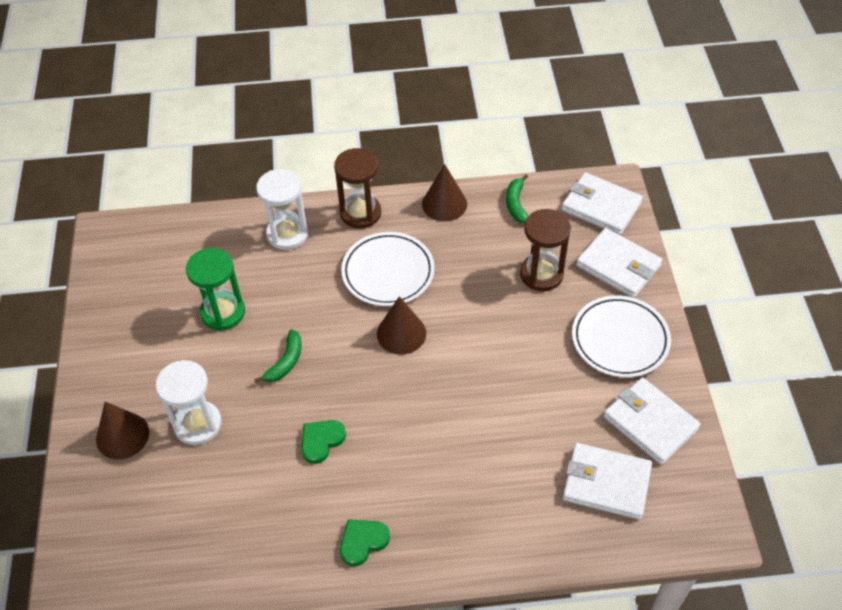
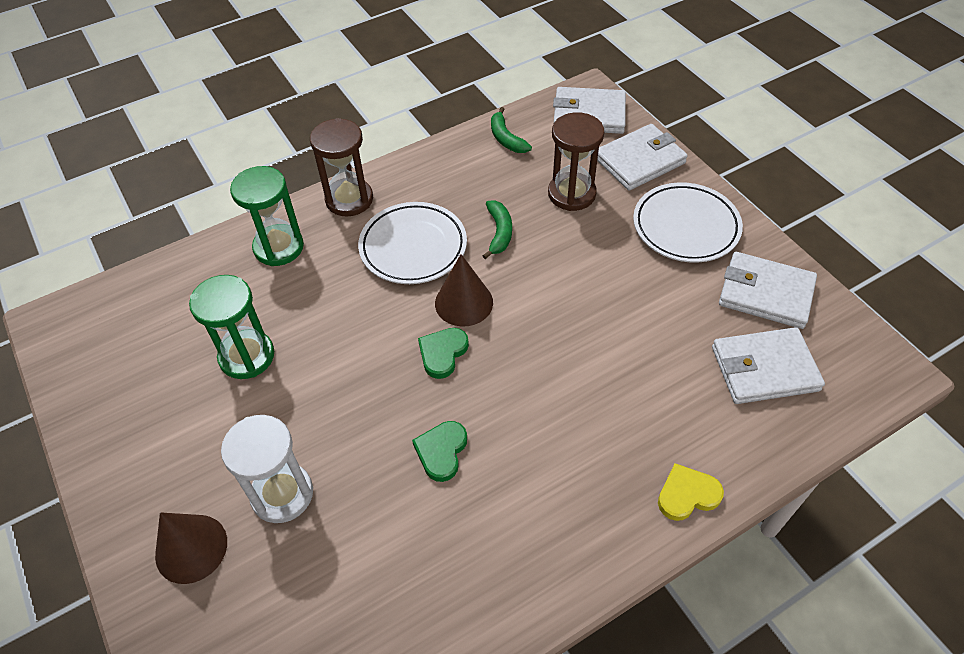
camera: 25 degrees left, 0 degrees up
green banana [254,329,302,383] -> green banana moved to [483,200,512,259]
white hourglass [256,169,308,250] -> green hourglass [230,166,304,266]
green heart [340,520,390,566] -> green heart moved to [418,328,469,379]
brown cone [422,164,467,221] -> none
white wallet [576,228,662,298] -> white wallet turned 45 degrees counterclockwise [597,124,688,191]
none -> yellow heart [658,463,724,521]

